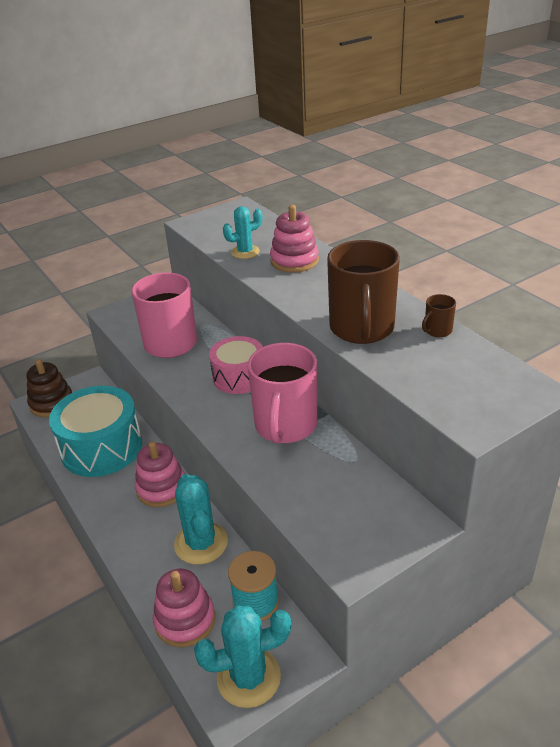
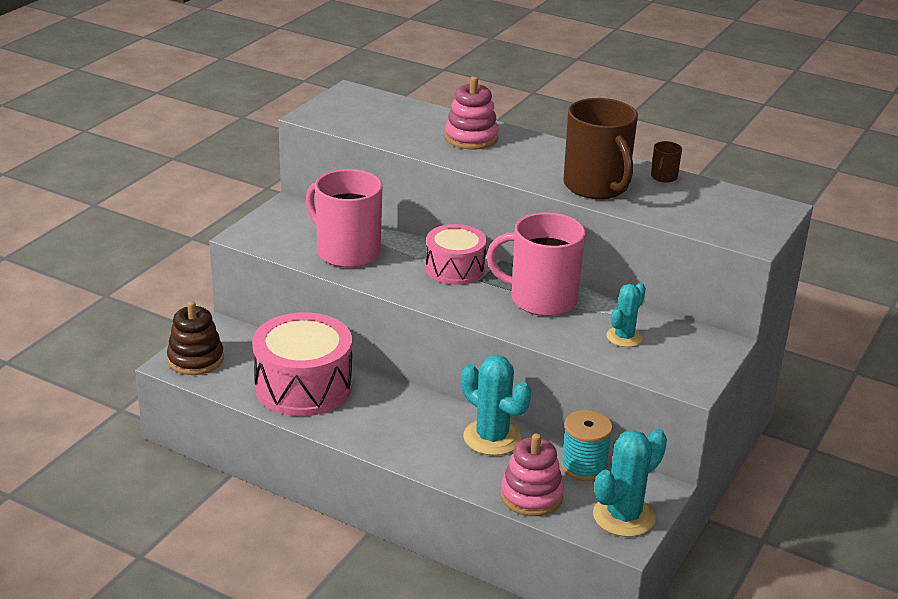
camera: 30 degrees left, 5 degrees down
turquoise drum [49,386,142,477] -> pink drum [252,312,352,416]
pink stacking toy [135,441,185,507] -> none
turquoise cactus [223,206,262,259] -> turquoise cactus moved to [606,283,646,347]
pink mug [247,343,317,444] -> pink mug turned 120 degrees clockwise [486,213,586,316]

